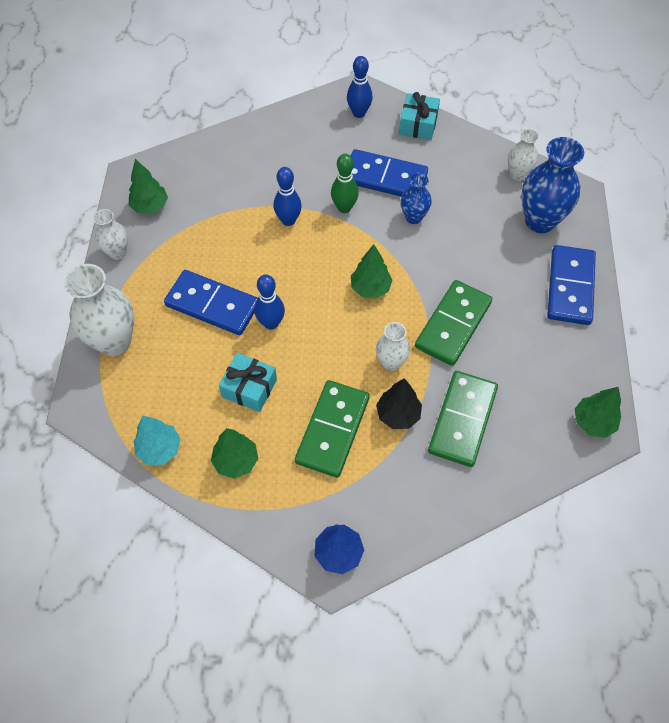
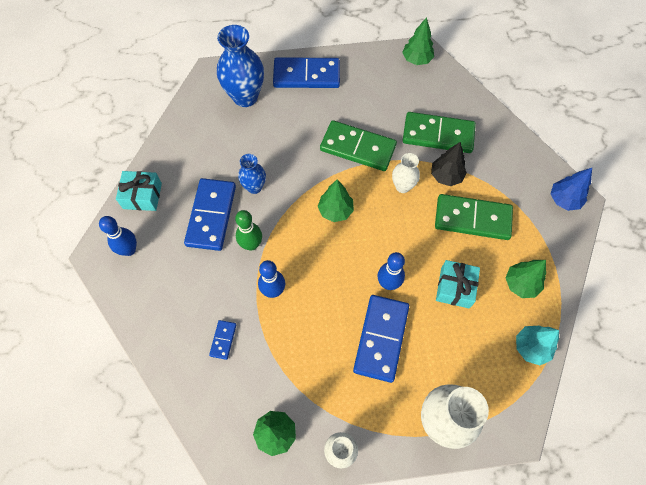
camera: 100 degrees left, 5 degrees up
white vase [508,129,539,181] -> none
none -> blue domino [209,320,236,360]

